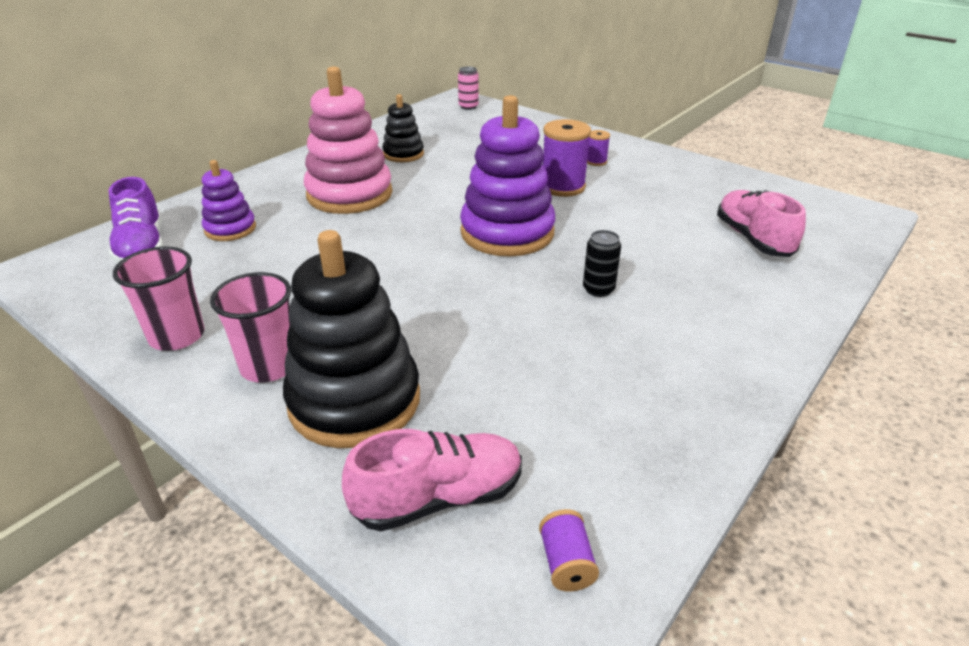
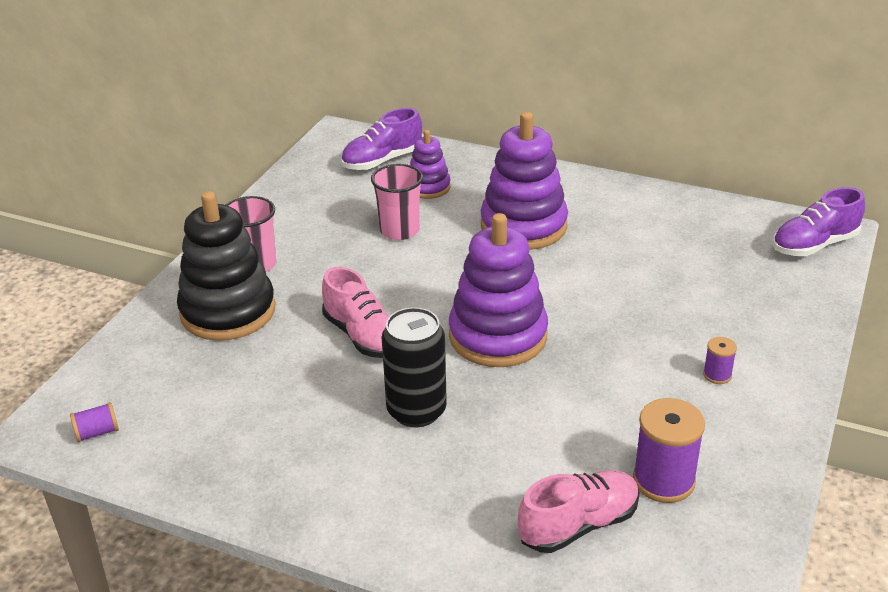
camera: 75 degrees right, 0 degrees up
pink cup [113,247,204,351] -> pink cup moved to [371,164,423,240]
pink stacking toy [304,66,392,214] -> purple stacking toy [481,112,568,250]
pink shoe [342,429,522,531] -> pink shoe moved to [322,267,389,358]
black stacking toy [382,94,424,162] -> none
pink can [458,66,479,110] -> purple shoe [773,187,865,256]
purple spool [543,119,591,197] -> purple spool moved to [633,398,705,503]
black can [583,230,621,297] -> black can [382,307,447,427], size x1.85

